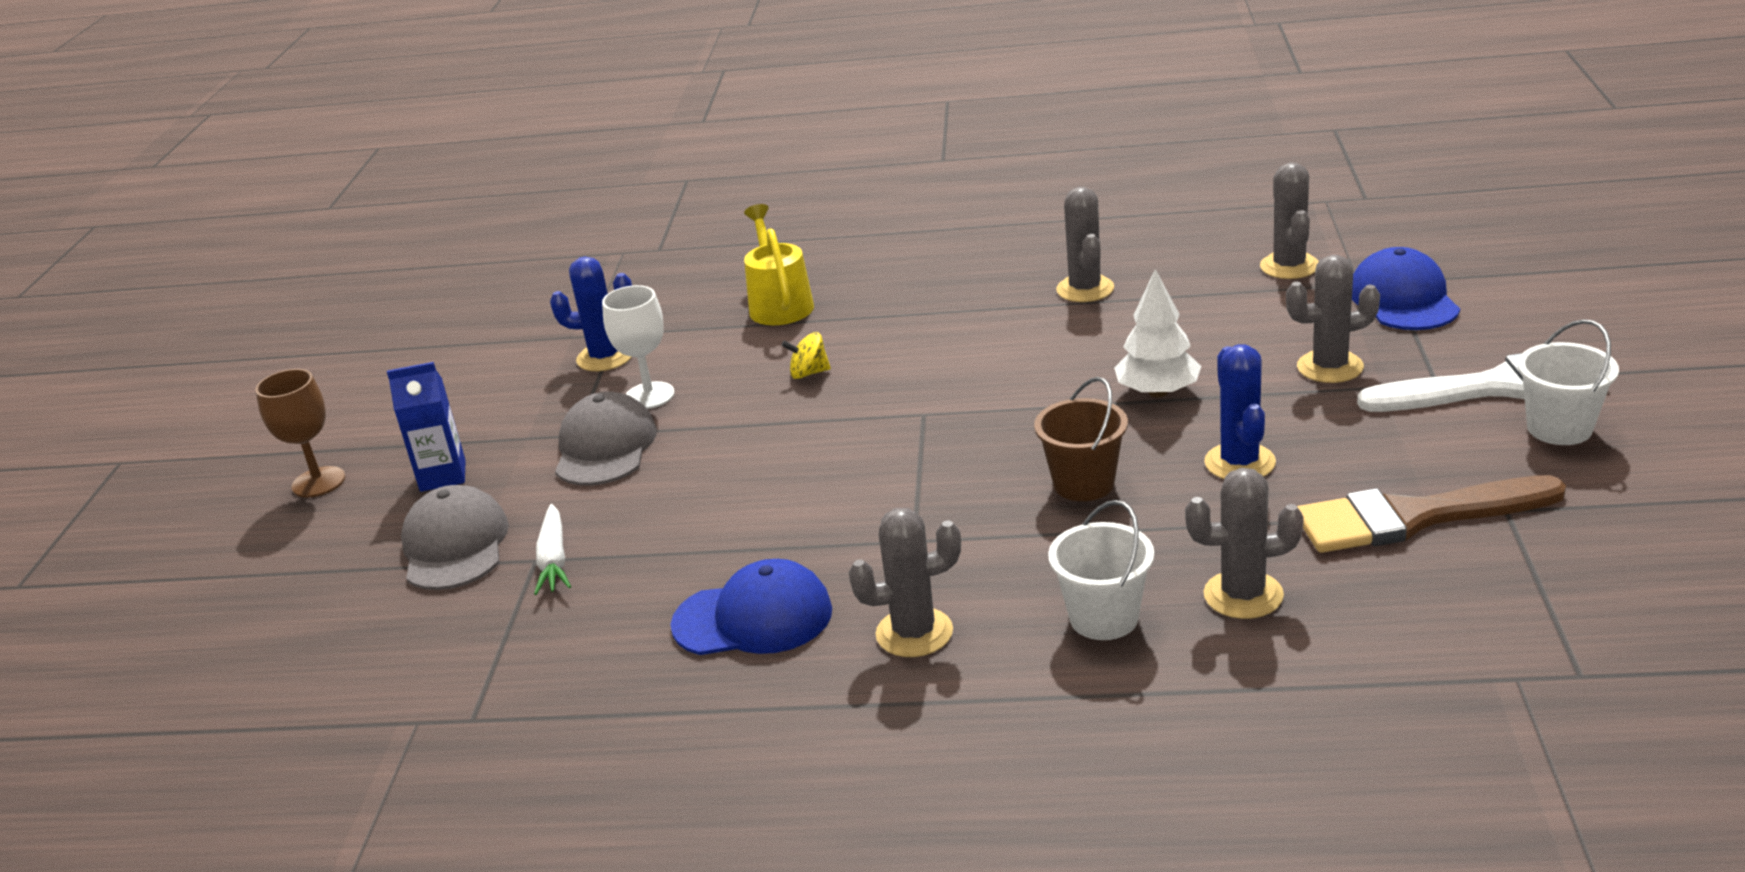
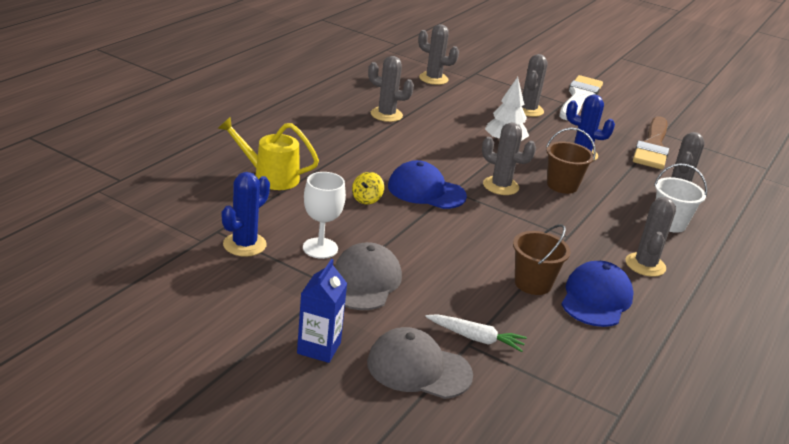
camera: 70 degrees left, 0 degrees up
brown goblet [255,369,345,497] -> none
grey cap [555,391,657,485] -> grey cap turned 75 degrees clockwise [335,242,402,310]
blue cap [1352,247,1460,330] -> blue cap moved to [388,160,467,209]
white bucket [1518,319,1619,445] -> none
none -> grey cactus [482,122,536,195]
none -> brown bucket [513,224,570,295]

